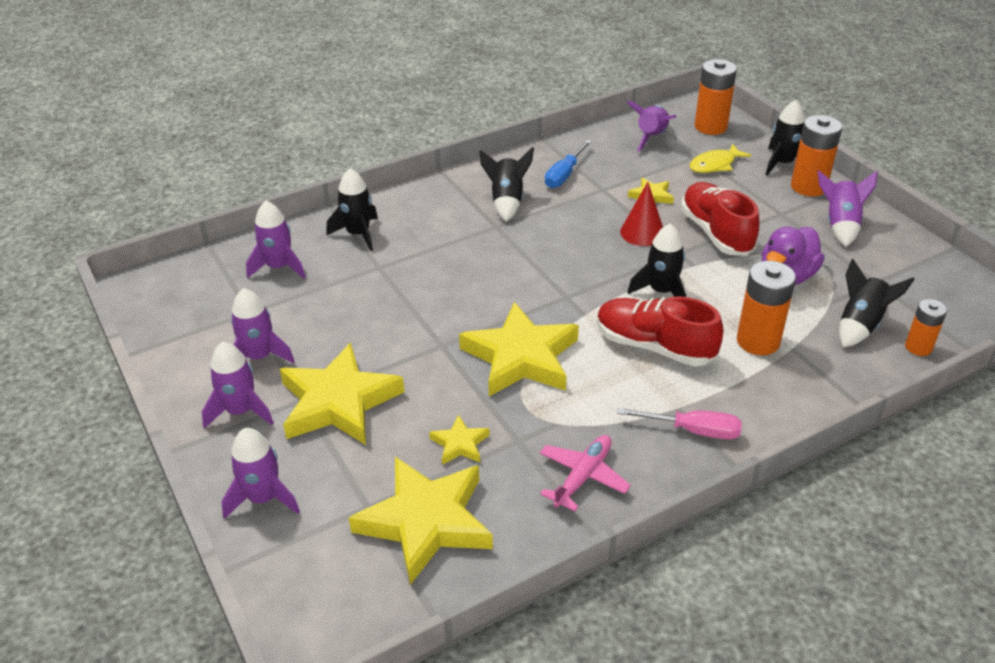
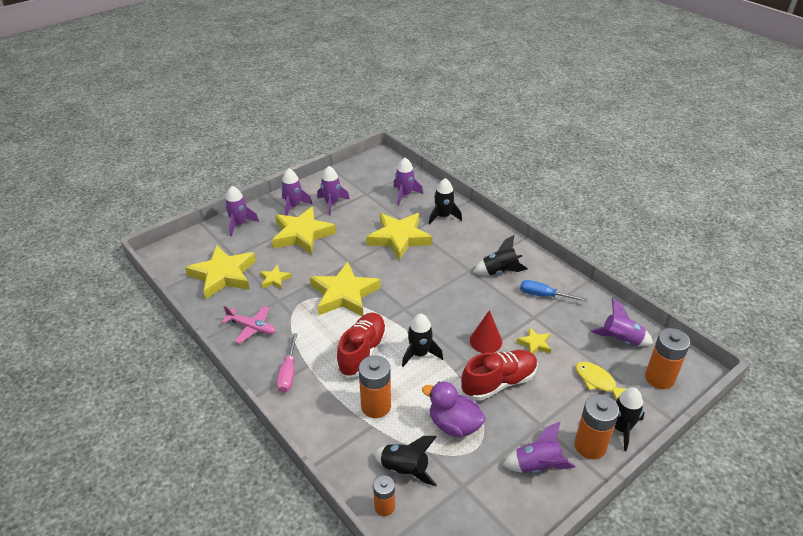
camera: 80 degrees right, 0 degrees up
none -> yellow star [366,213,432,261]

